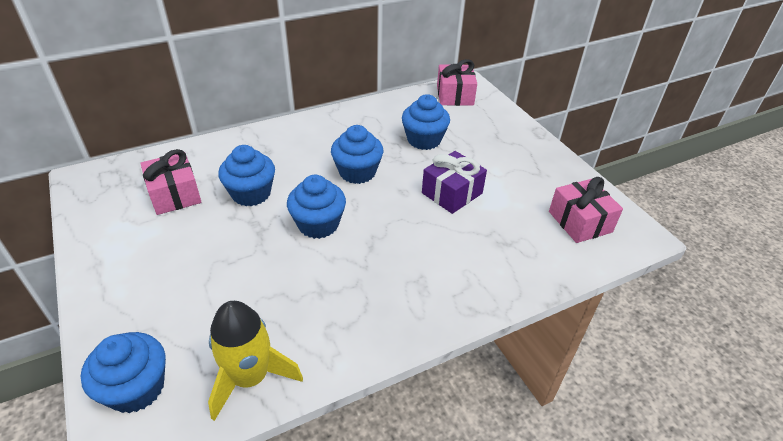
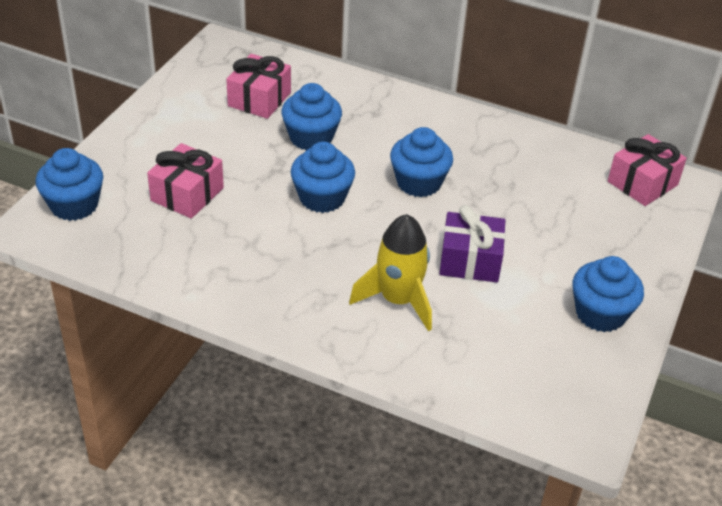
camera: 50 degrees right, 0 degrees up
yellow rocket [208,301,303,421] -> yellow rocket moved to [349,214,432,331]
blue cupcake [402,94,450,150] -> blue cupcake moved to [573,256,644,332]
pink gift [549,177,623,243] -> pink gift moved to [147,143,224,218]

